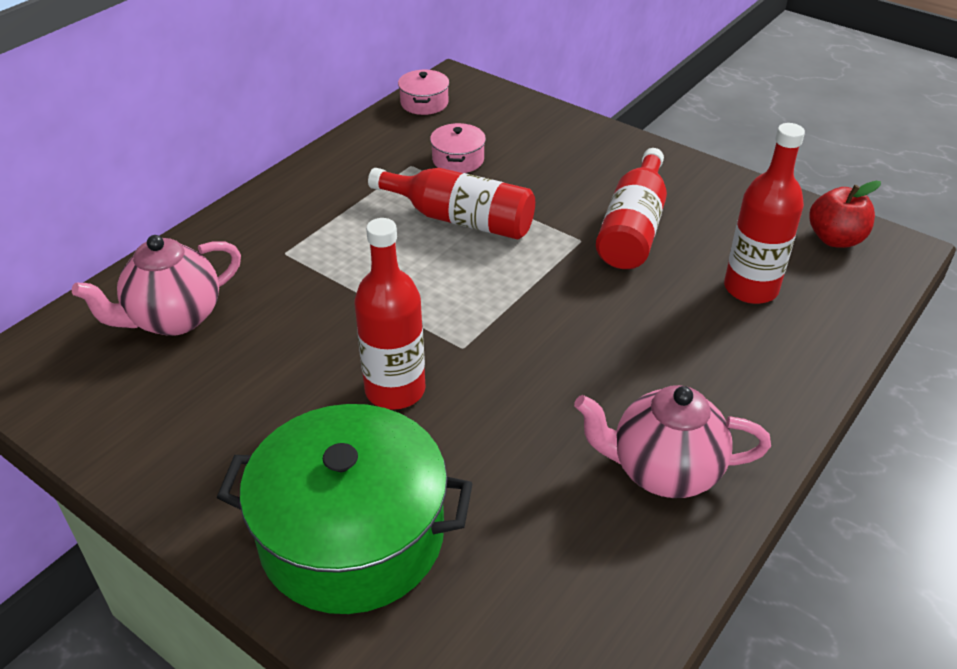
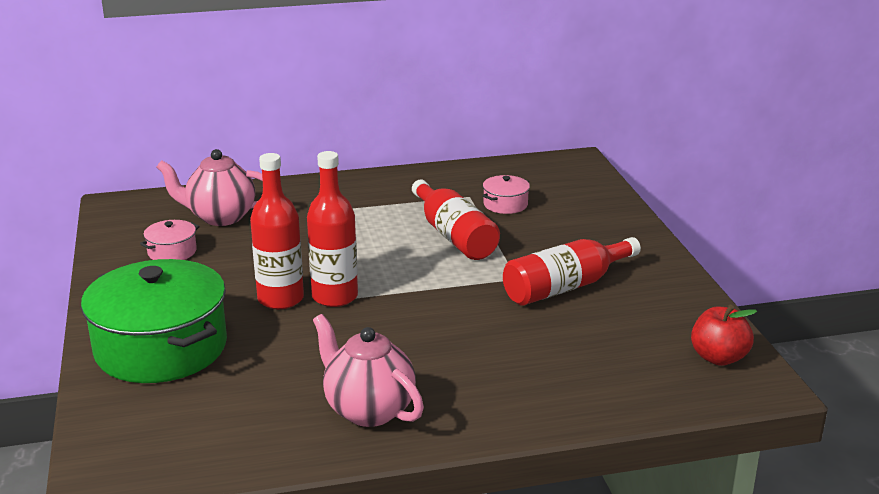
camera: 40 degrees right, 15 degrees down
pink pot [398,70,449,115] -> pink pot moved to [140,220,200,260]
red bottle [724,123,805,304] -> red bottle moved to [307,151,358,307]

